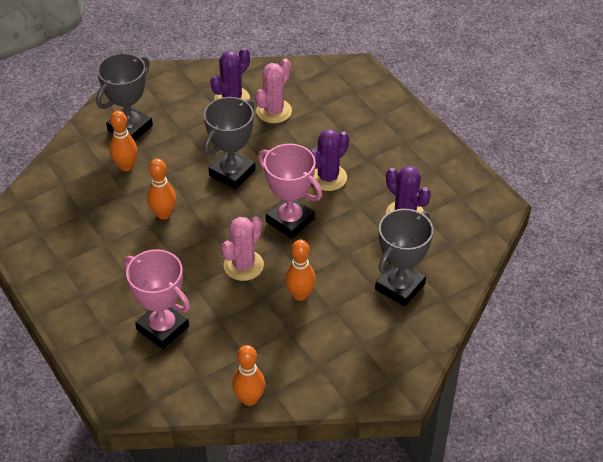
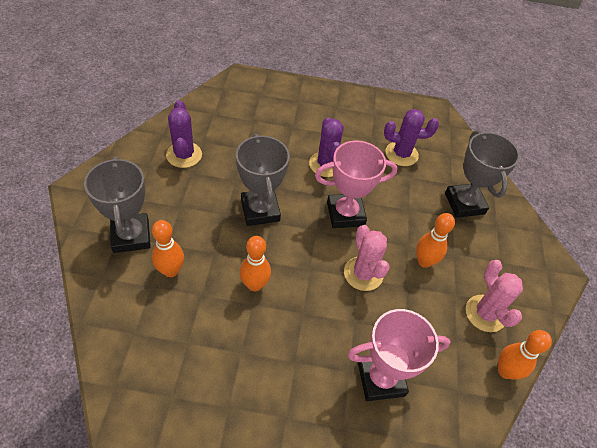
camera: 55 degrees left, 5 degrees up
pink cactus [255,59,292,123] -> pink cactus moved to [466,260,523,332]

